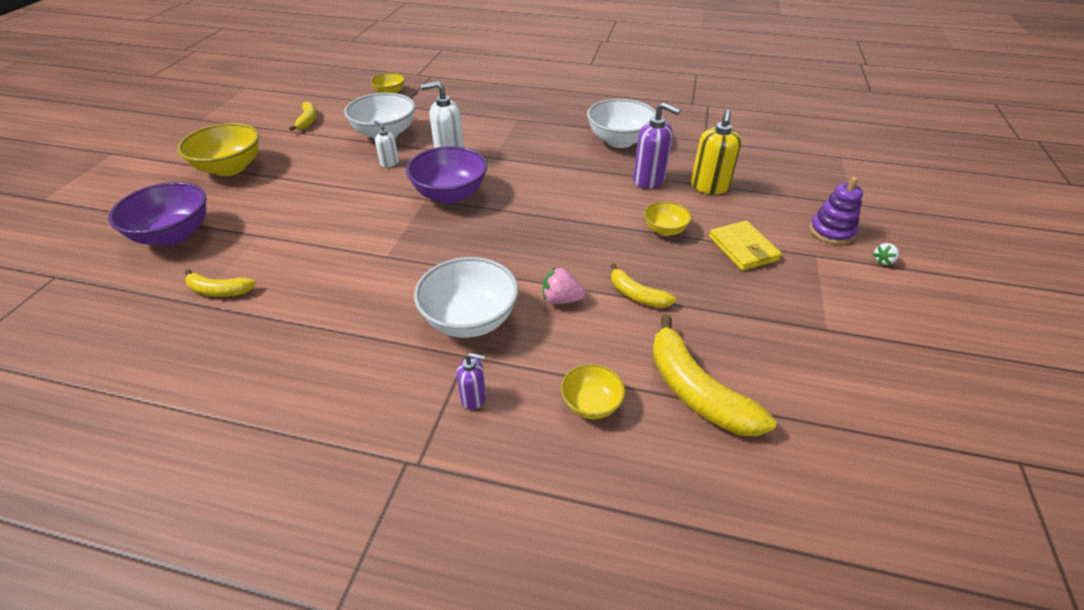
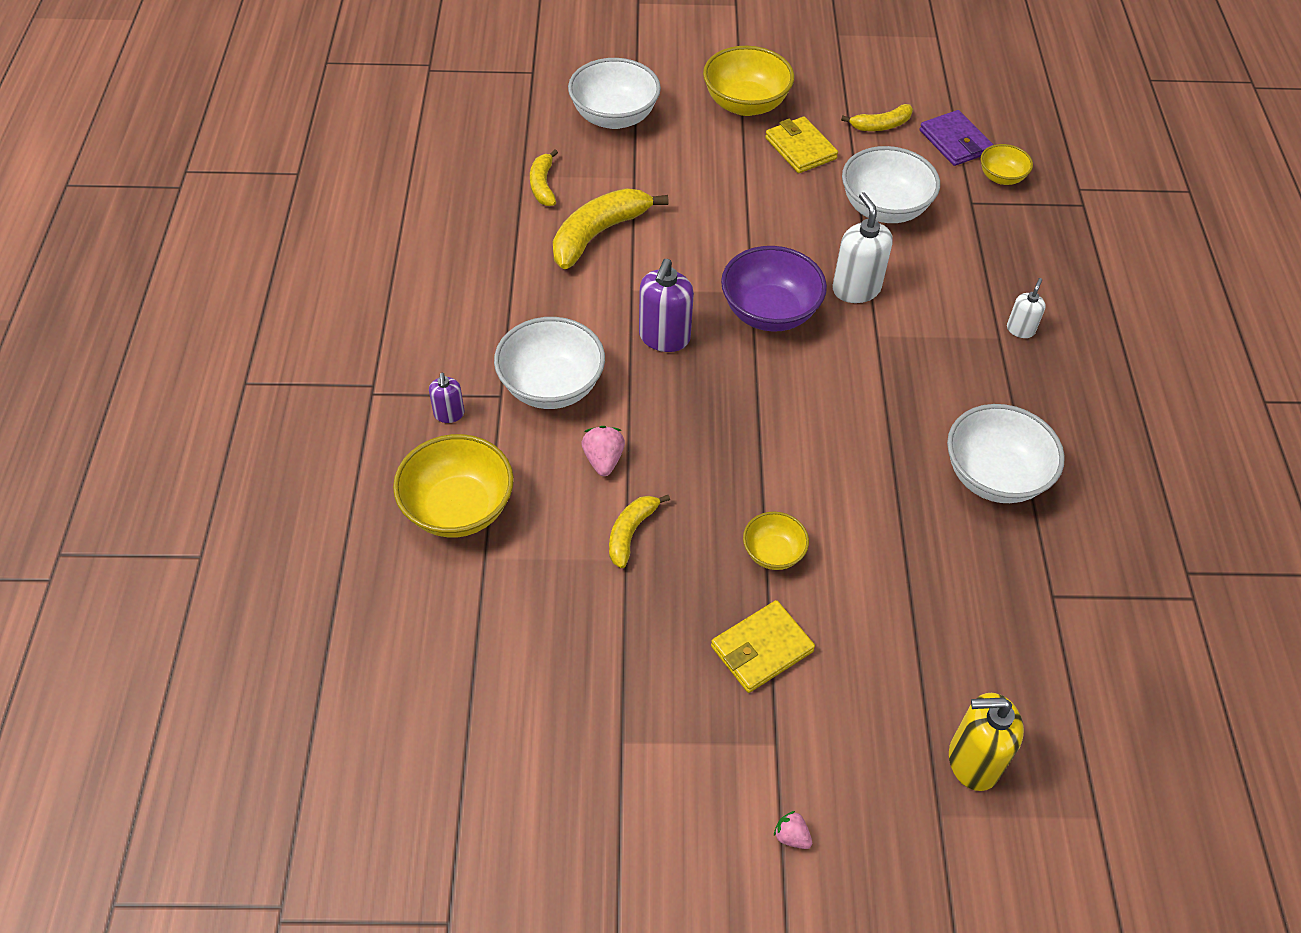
camera: 75 degrees right, 10 degrees up
purple bowl [108,182,206,246] -> white bowl [568,58,661,129]
white soap dispenser [374,120,399,167] -> white soap dispenser moved to [1007,278,1046,338]
yellow bowl [561,364,625,419] -> yellow bowl [393,434,514,537], size x1.82
purple soap dispenser [633,102,680,189] -> purple soap dispenser moved to [639,259,694,352]
yellow banana [652,315,777,436] -> yellow banana moved to [553,188,668,269]
yellow soap dispenser [691,109,742,194] -> yellow soap dispenser moved to [949,693,1024,791]
purple stacking toy [810,177,863,245] -> none
white strawberry [873,243,899,265] -> pink strawberry [774,811,812,849]
none -> yellow wallet [765,116,838,173]
none -> purple wallet [920,110,993,166]

